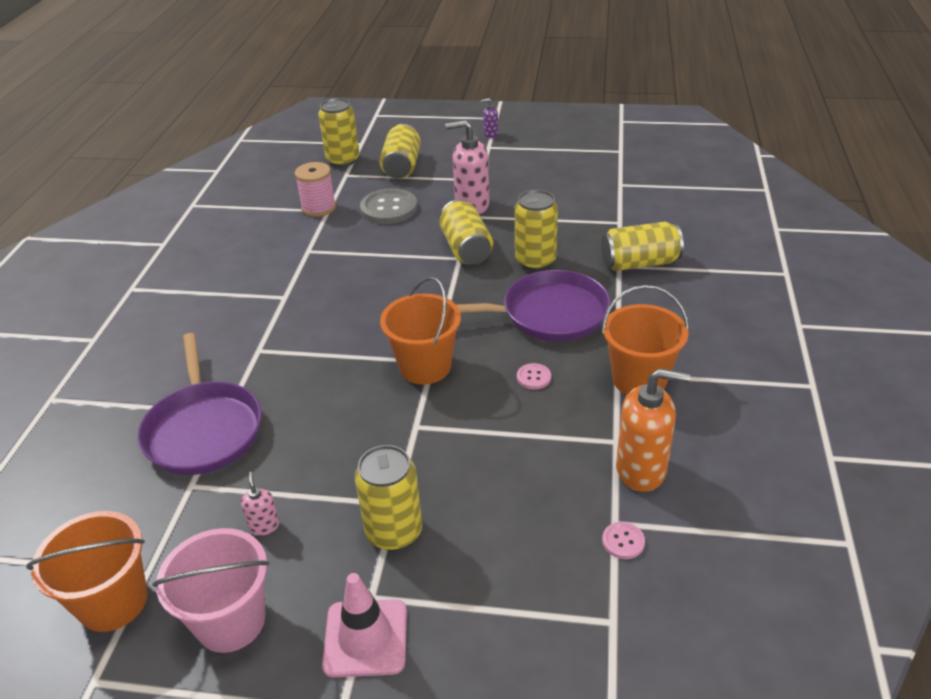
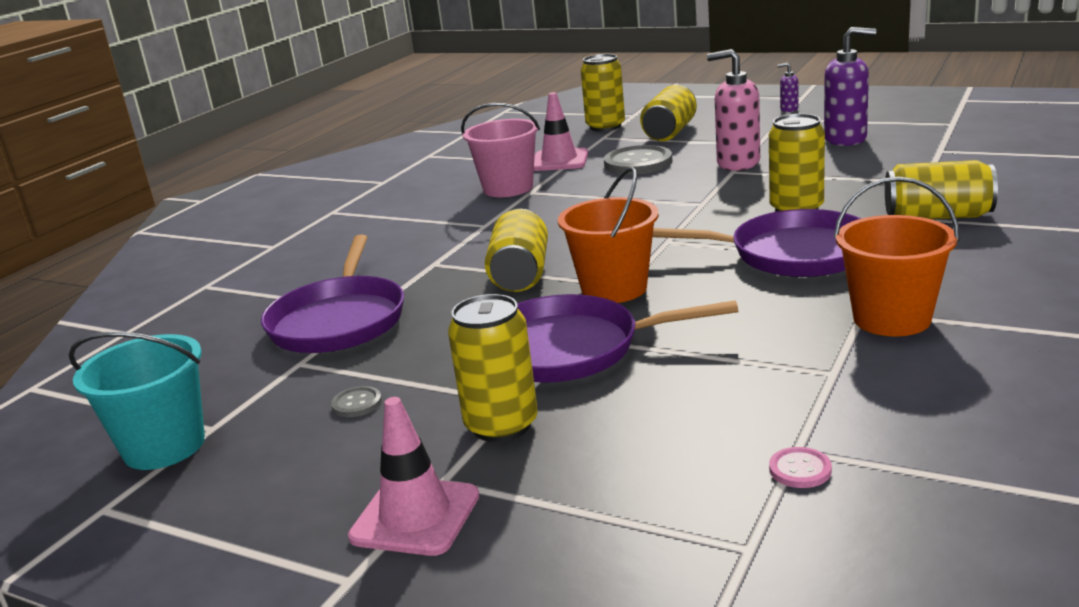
camera: 20 degrees right, 15 degrees down
orange bucket [26,511,148,632] -> turquoise bucket [68,332,205,470]
pink bucket [152,528,269,653] -> pink bucket moved to [461,103,540,197]
pink soap dispenser [241,472,280,536] -> grey button [331,386,382,417]
pink spool [295,162,336,217] -> pink traffic cone [534,92,588,171]
yellow can [440,200,493,265] -> yellow can moved to [485,209,548,292]
pink button [517,363,551,389] -> none
orange soap dispenser [616,368,691,492] -> none
none -> purple pan [517,294,738,383]
none -> purple soap dispenser [824,27,876,146]

